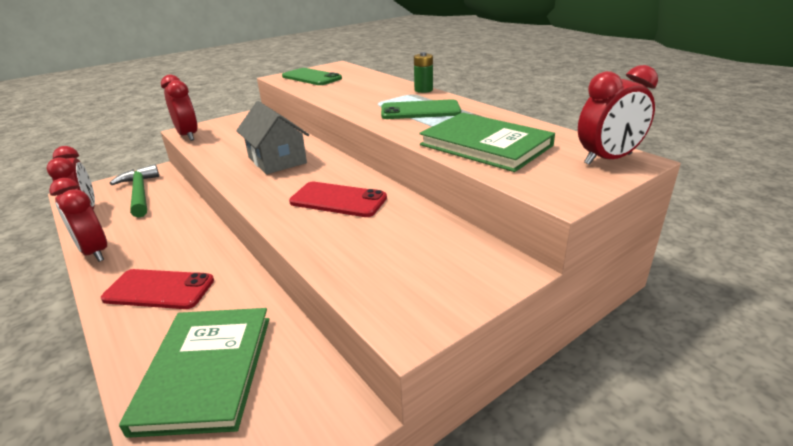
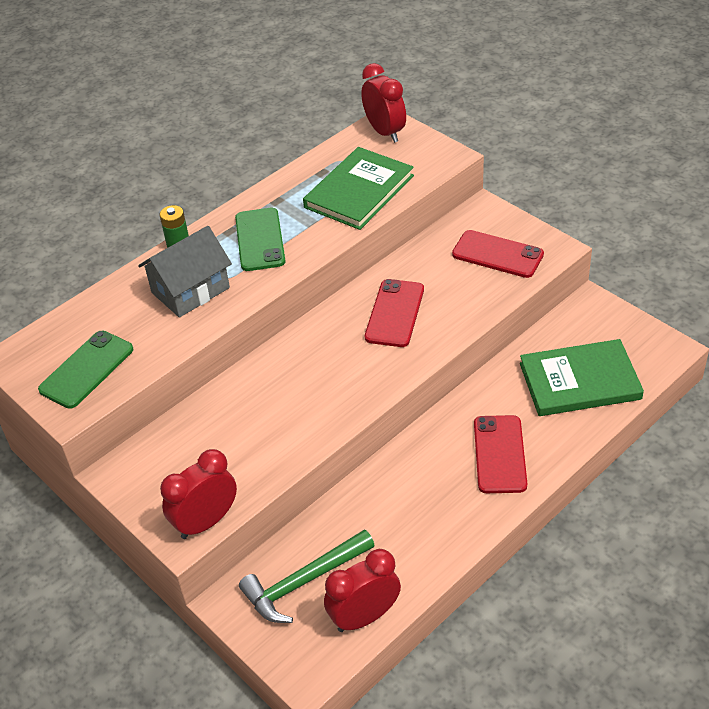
camera: 95 degrees left, 15 degrees up
red clock [49,178,107,262] -> none
grey house [236,101,309,174] -> grey house moved to [138,226,232,318]
none -> red phone [452,230,544,278]

